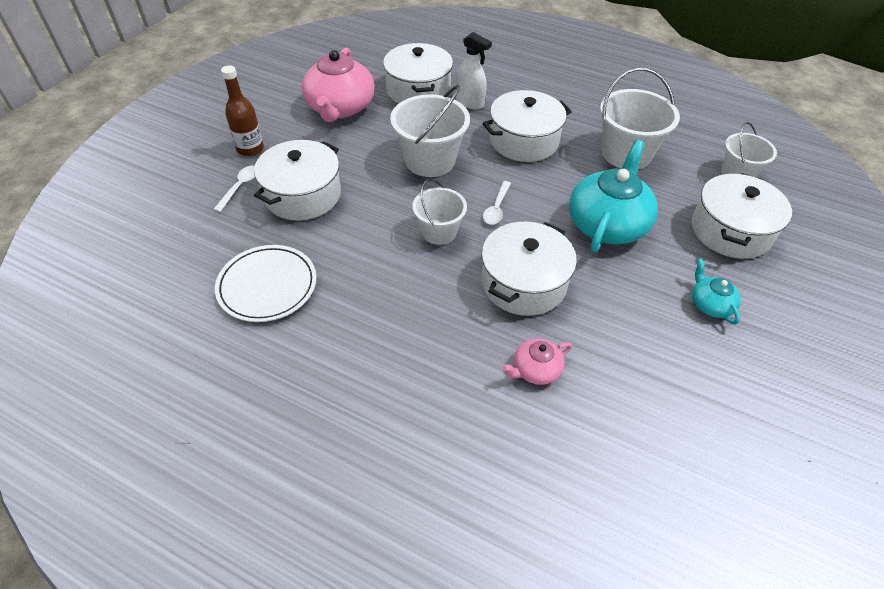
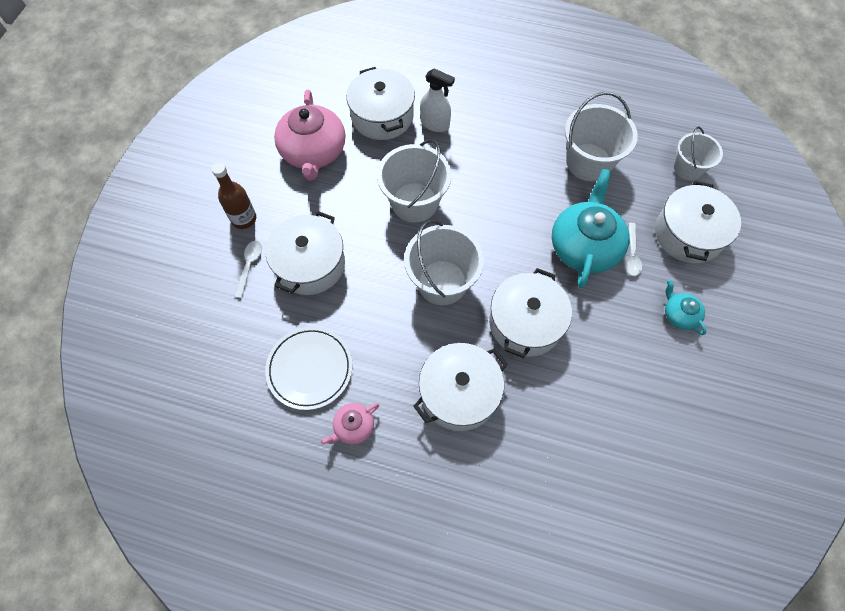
camera: 10 degrees left, 15 degrees up
white bucket [412,179,467,245] -> white bucket [404,220,484,305], size x1.59
white pot [483,90,572,162] -> white pot moved to [413,343,508,431]
white spoon [483,181,511,225] -> white spoon moved to [625,223,642,276]
pink teapot [502,338,572,385] -> pink teapot moved to [321,403,379,445]

